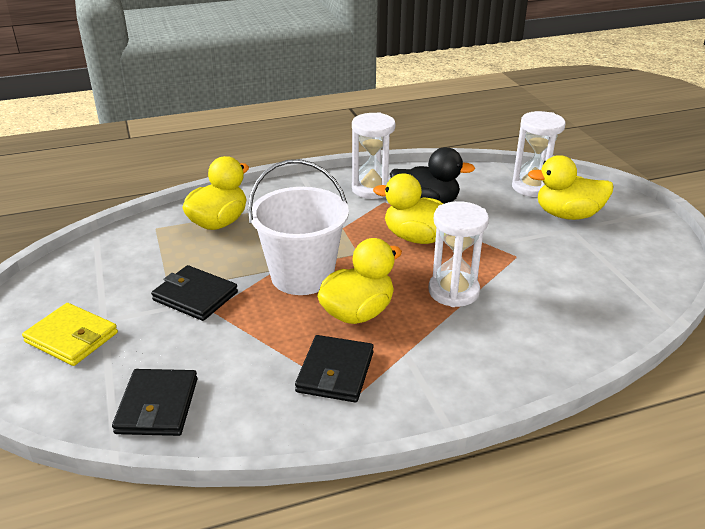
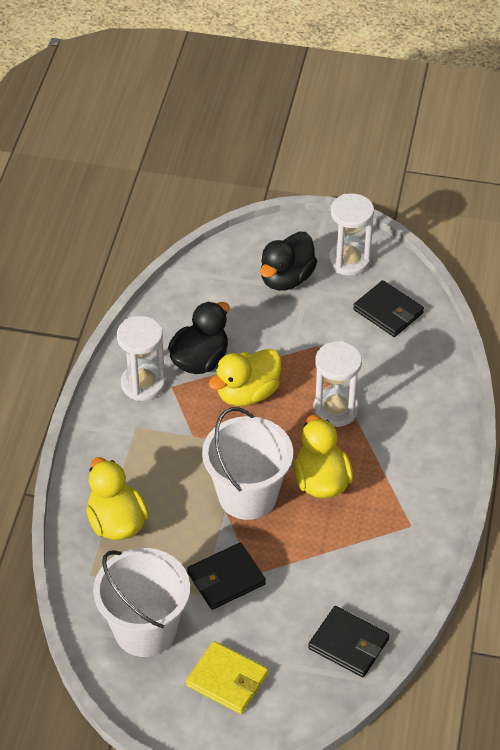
camera: 60 degrees left, 15 degrees up
yellow wallet [22,303,118,366] -> yellow wallet turned 60 degrees clockwise [186,641,268,714]
black wallet [295,335,374,402] -> black wallet moved to [353,280,424,337]
white hourglass [512,111,566,197] -> white hourglass moved to [329,194,374,276]
yellow duck [528,155,613,220] -> black duck [260,232,317,291]
none -> white bucket [93,548,190,657]

